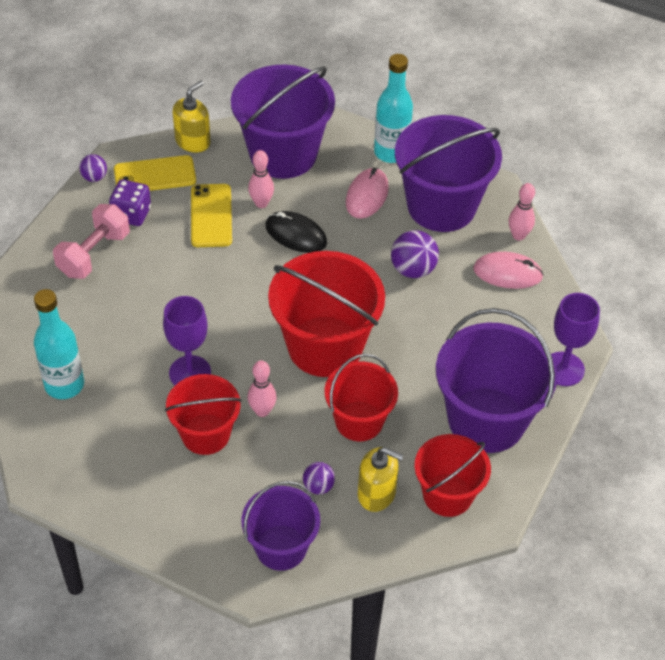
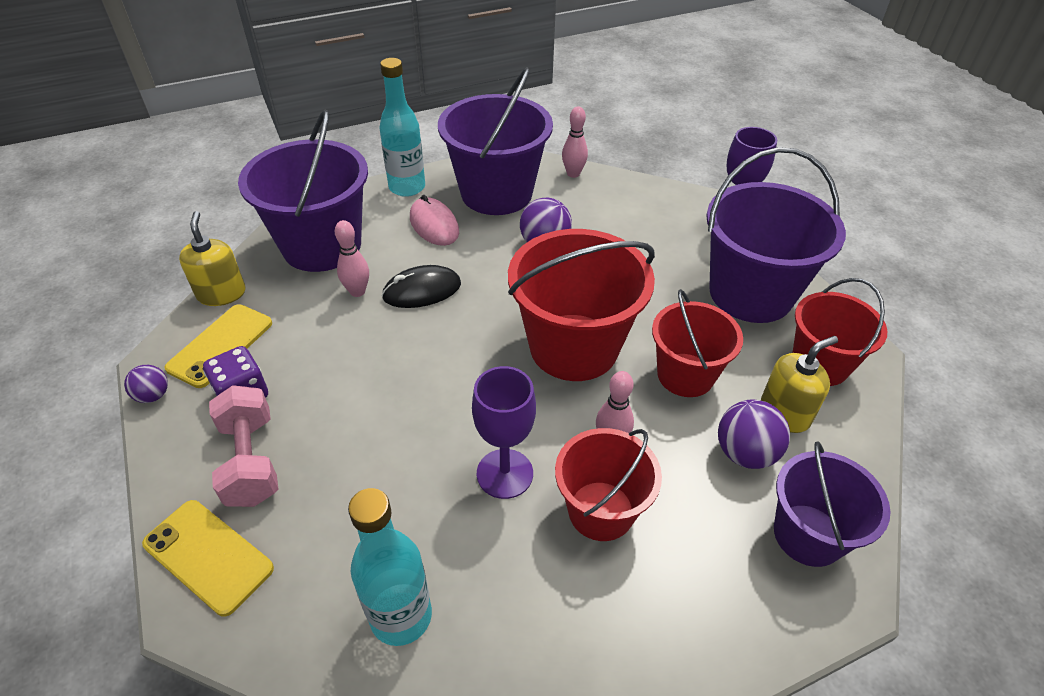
camera: 50 degrees left, 5 degrees down
yellow phone [191,184,232,247] -> yellow phone moved to [142,500,274,617]
purple ball [303,462,335,494] -> purple ball [718,400,790,469], size x1.66
pink mouse [473,252,544,289] -> none

